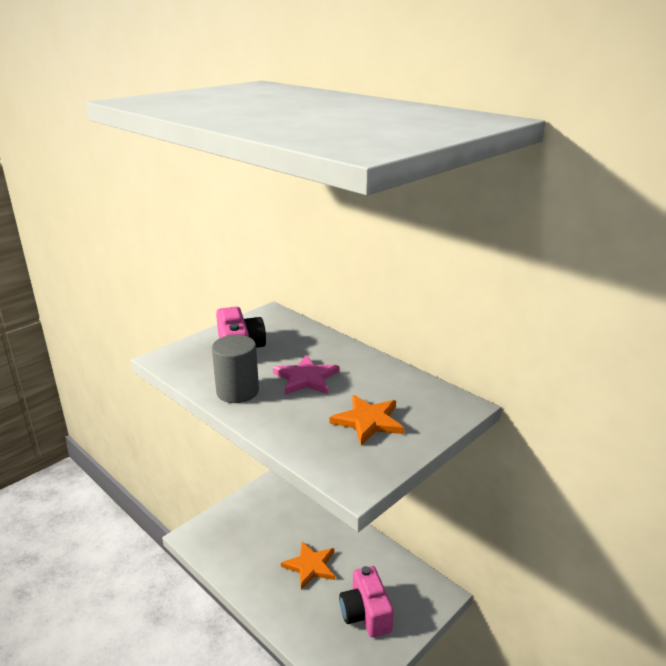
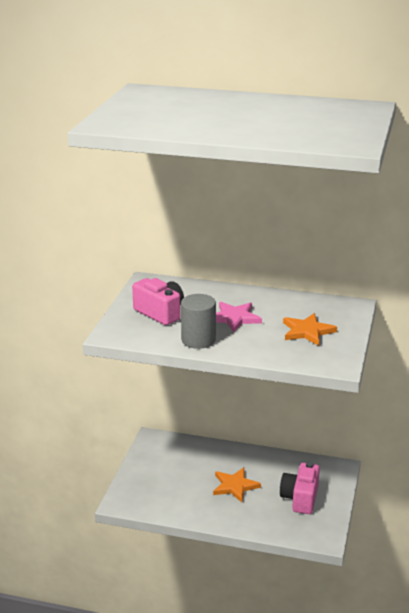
camera: 30 degrees left, 0 degrees up
pink camera [339,566,394,637] -> pink camera turned 60 degrees clockwise [280,462,320,514]

